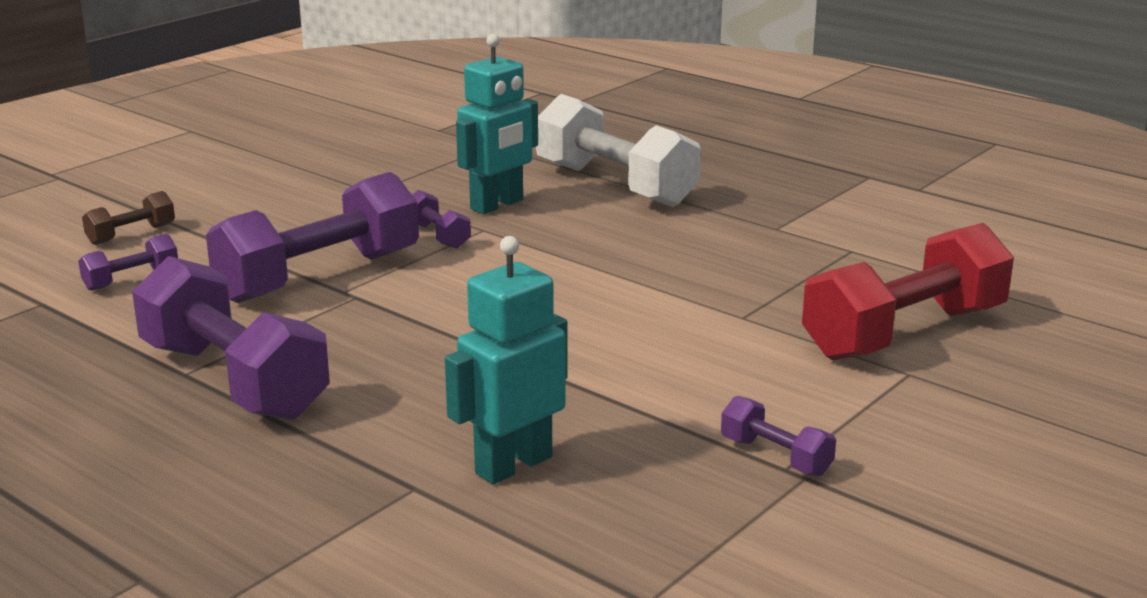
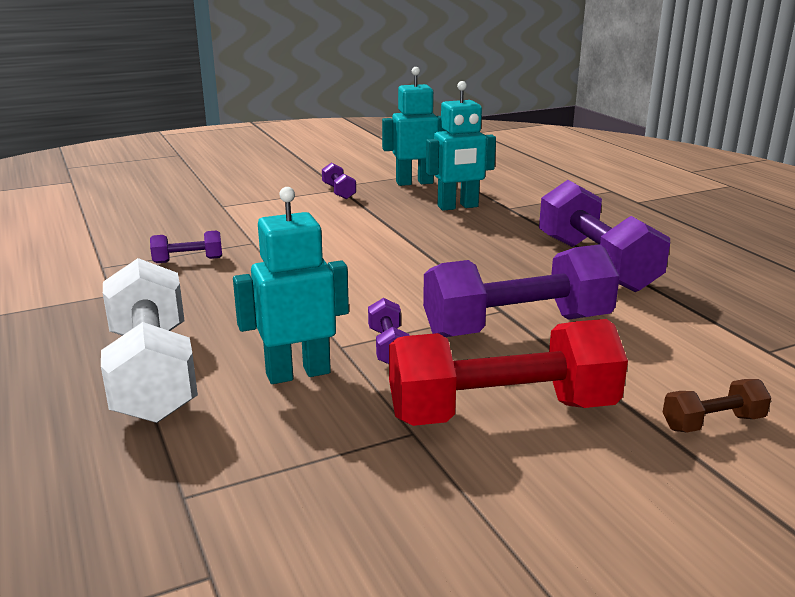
camera: 155 degrees left, 0 degrees up
purple dumbbell [78,234,178,291] -> purple dumbbell moved to [150,230,222,263]
red dumbbell [802,223,1014,360] -> red dumbbell moved to [389,319,628,426]
none -> turquoise robot [382,67,445,186]

